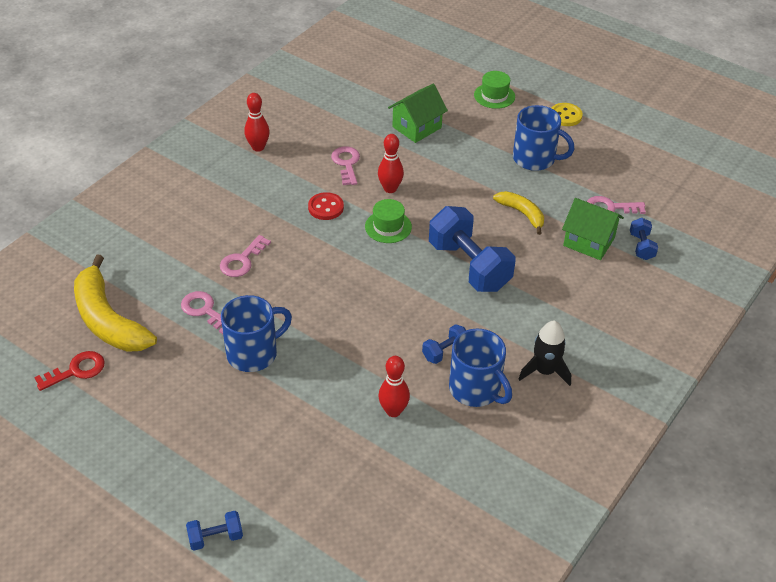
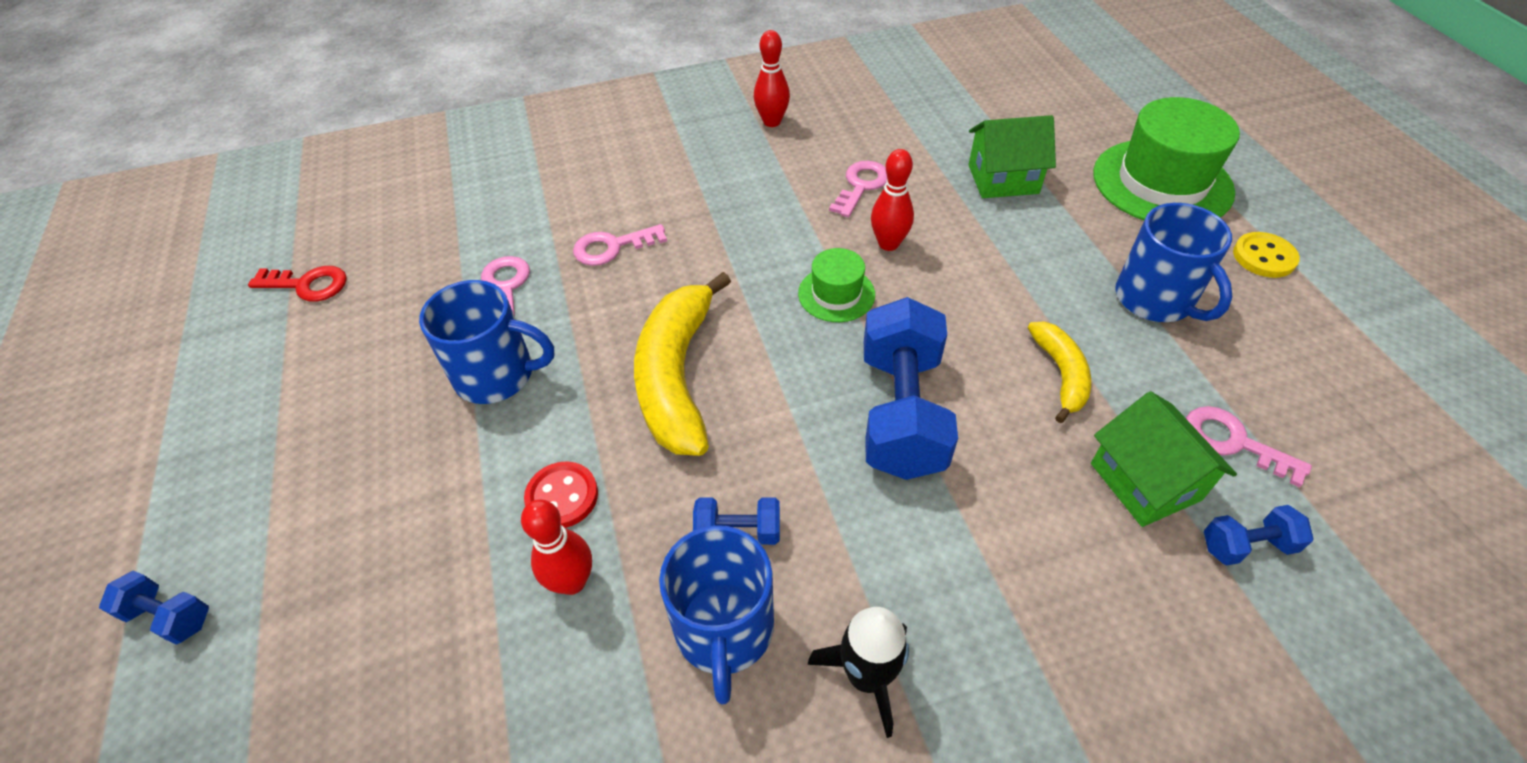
camera: 40 degrees right, 5 degrees up
yellow banana [74,255,157,352] -> yellow banana moved to [634,272,731,456]
red button [308,192,344,220] -> red button moved to [524,461,598,528]
green hat [474,71,515,109] -> green hat [1093,97,1240,220], size x1.95
blue dumbbell [630,218,658,260] -> blue dumbbell turned 45 degrees clockwise [1204,505,1314,566]

